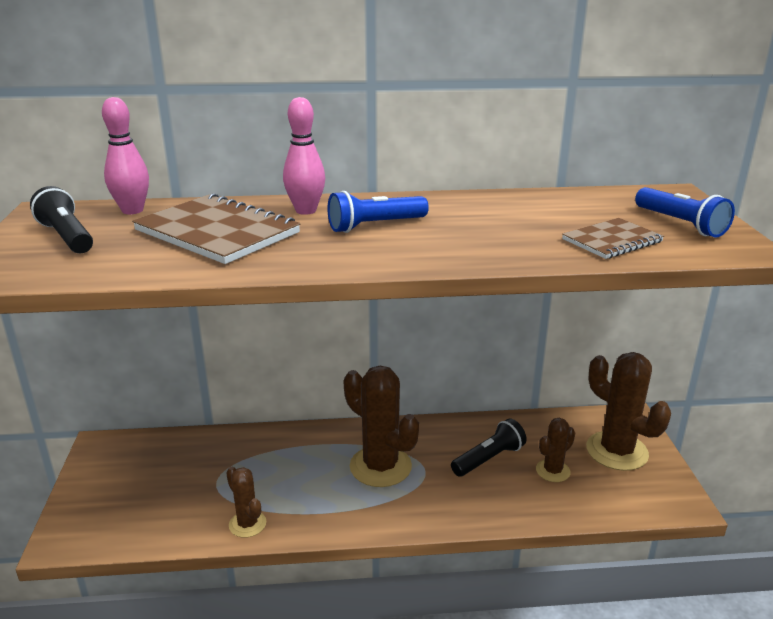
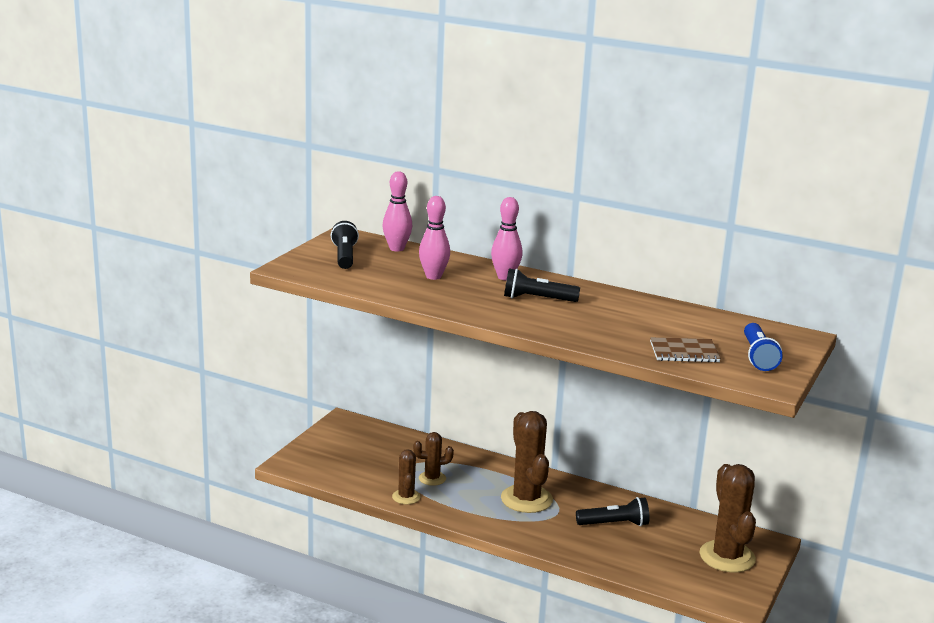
camera: 30 degrees right, 5 degrees down
brown notebook [132,193,300,264] -> pink bowling pin [419,196,450,280]
blue flashlight [328,191,429,233] -> black flashlight [504,269,580,302]
brown cactus [536,418,575,482] -> brown cactus moved to [413,432,454,486]

